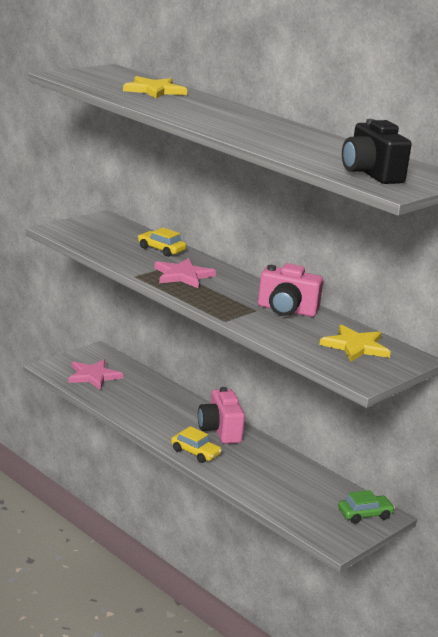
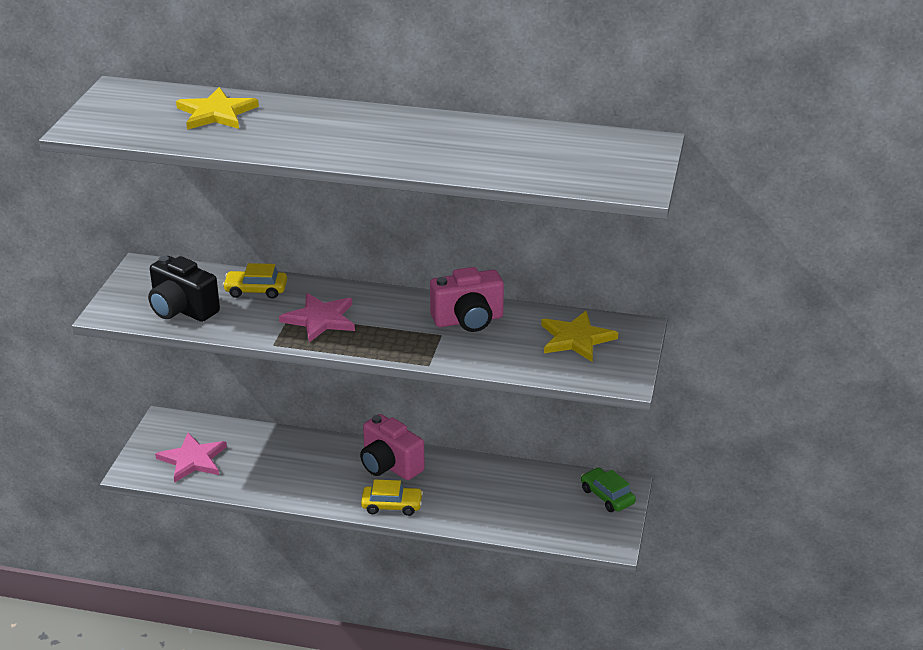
camera: 30 degrees left, 10 degrees up
green car [338,490,395,524] -> green car turned 75 degrees counterclockwise [581,467,636,512]
black camera [342,119,412,184] -> black camera moved to [148,256,220,322]

